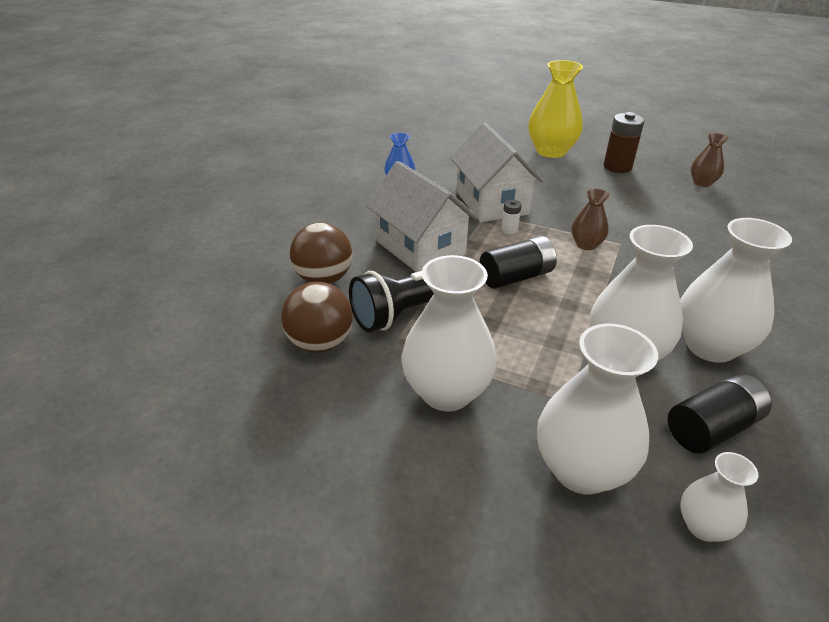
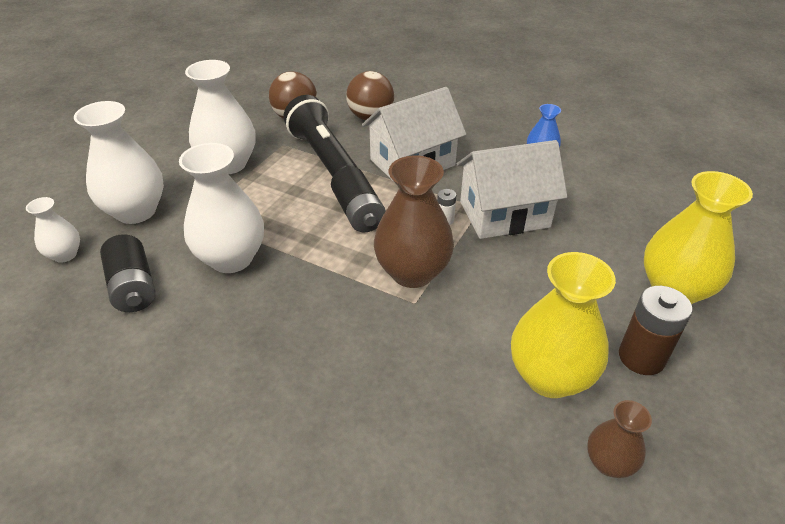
camera: 95 degrees right, 5 degrees up
brown vase [572,188,610,250] -> brown vase [374,156,454,288], size x1.89
white vase [680,218,792,363] -> none
none -> yellow vase [511,252,616,398]

